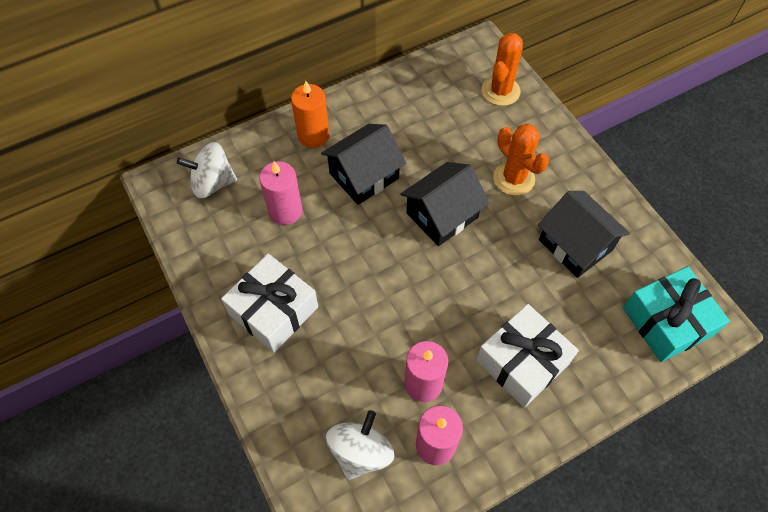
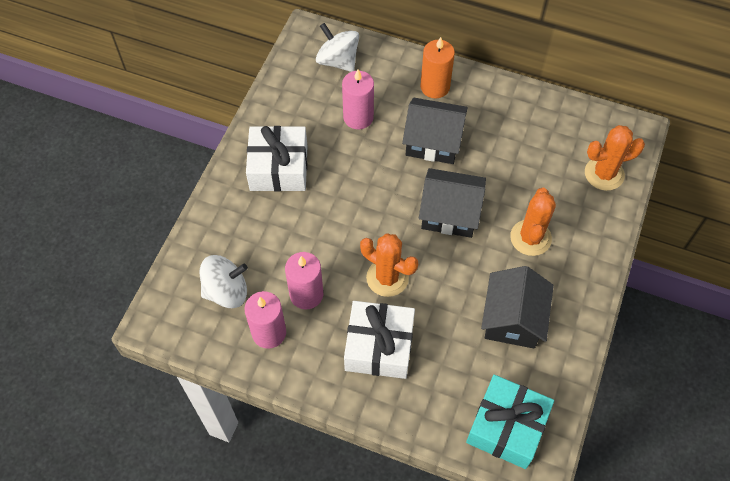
camera: 50 degrees right, 0 degrees up
none -> orange cactus [360,233,418,297]

